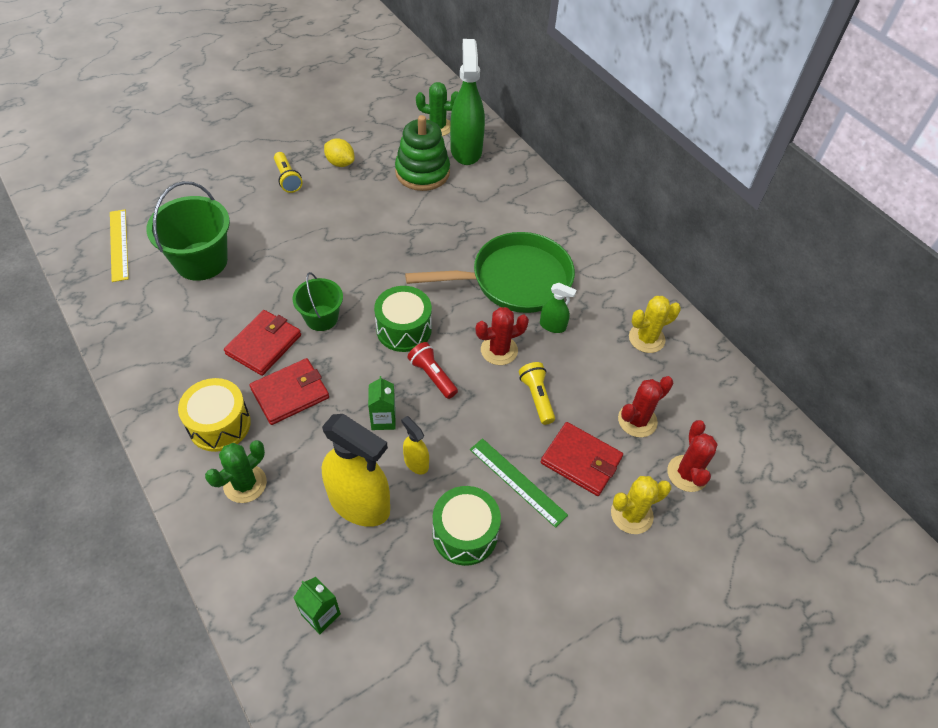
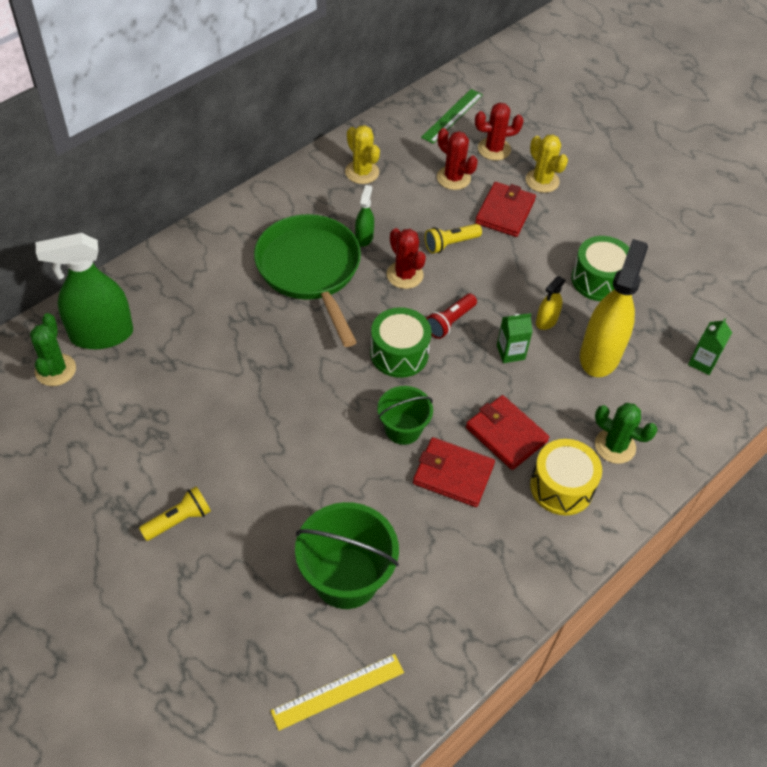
camera: 100 degrees left, 0 degrees up
yellow lemon [324,138,355,167] -> none
green stacking toy [395,115,450,191] -> none
green ruler [470,438,568,528] -> green ruler moved to [421,89,483,144]

